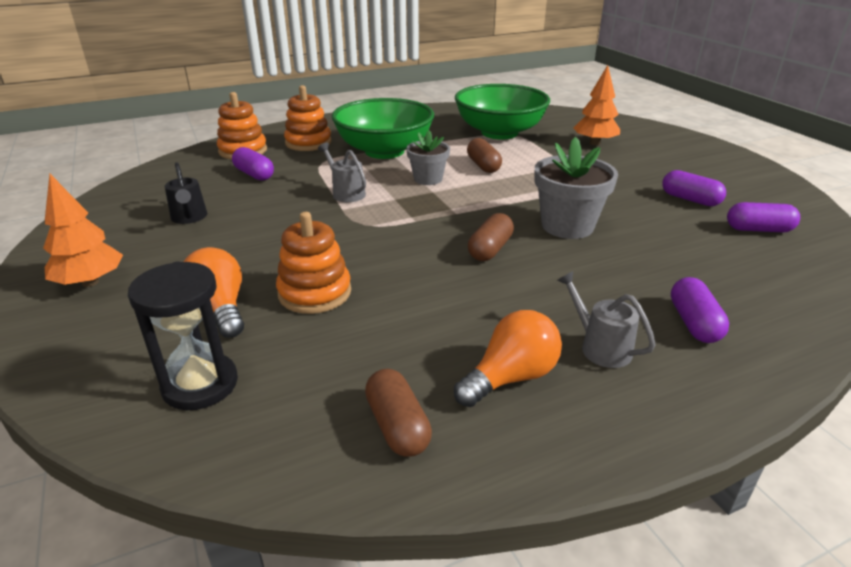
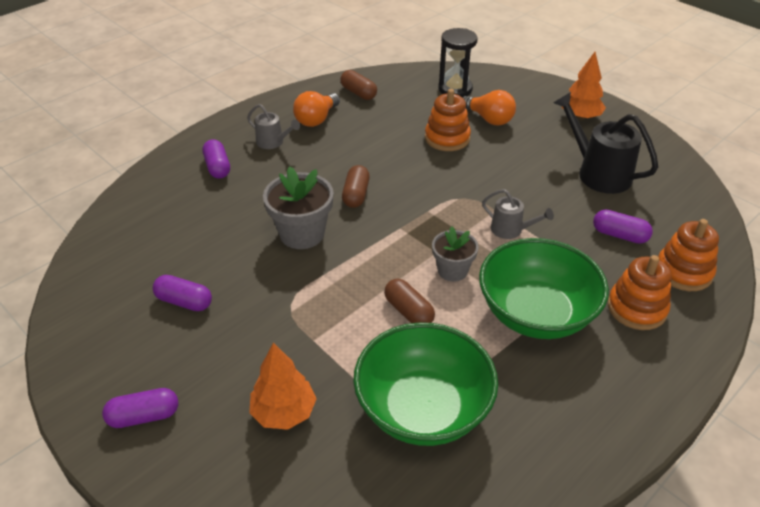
camera: 160 degrees right, 10 degrees up
black watering can [165,162,207,224] -> black watering can [553,92,658,194], size x1.81
purple capsule [727,202,800,232] -> purple capsule moved to [102,388,178,428]

